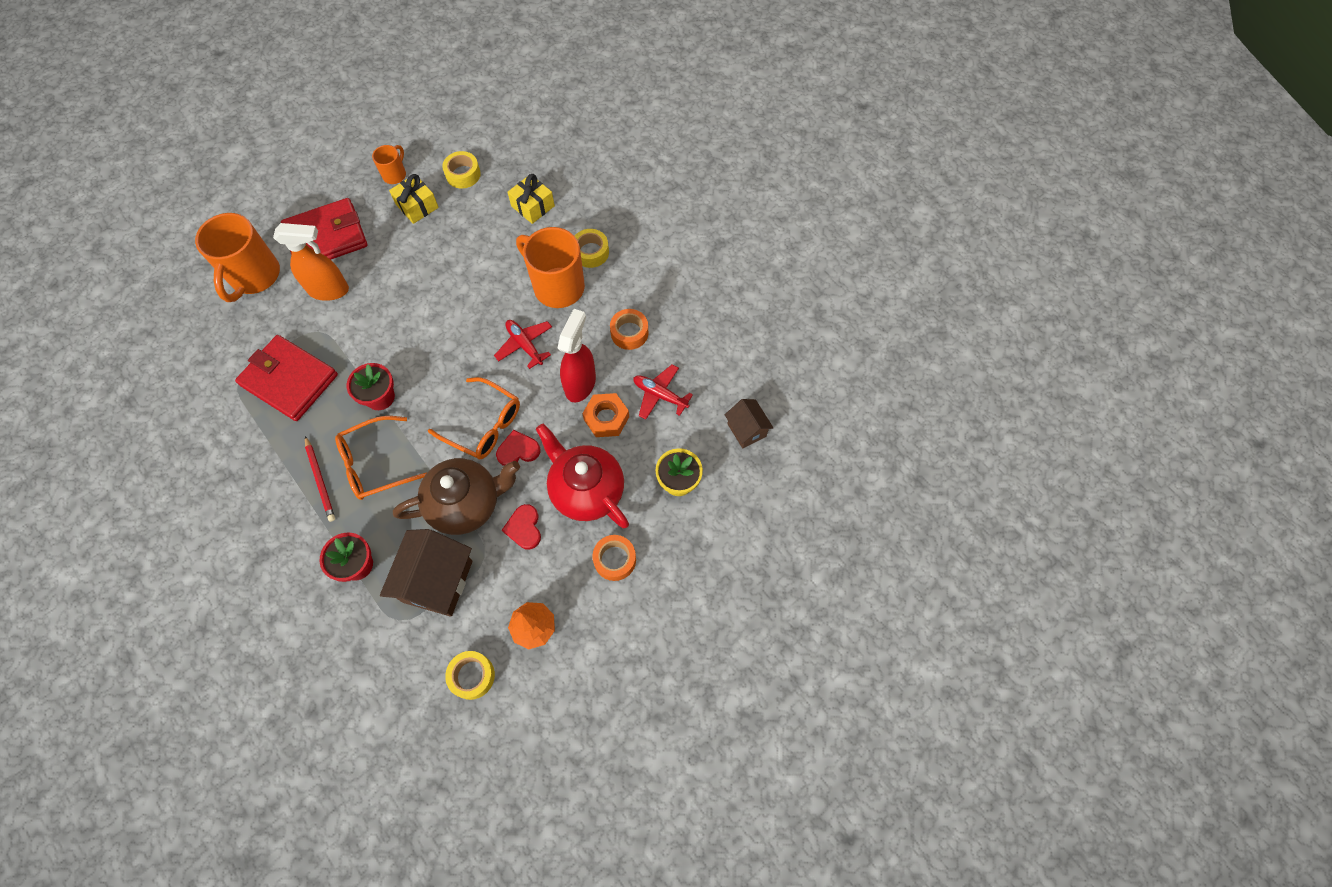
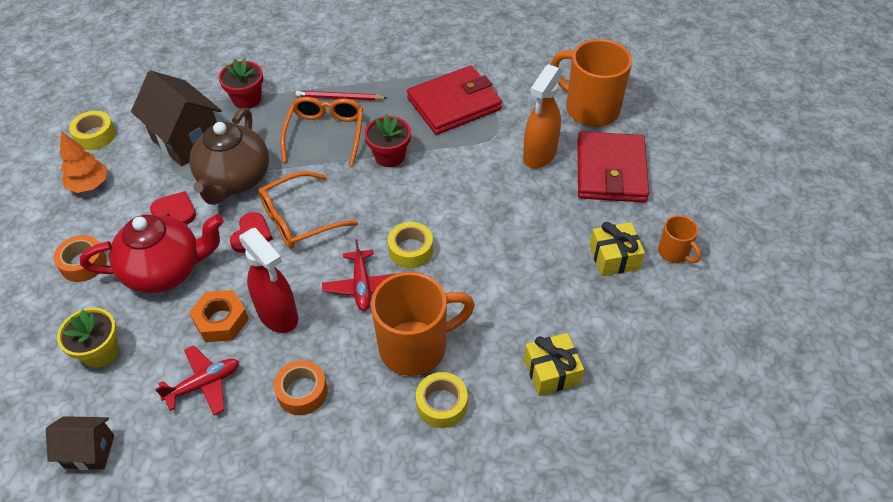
camera: 120 degrees right, 15 degrees down
yellow tape [442,151,481,189] -> yellow tape moved to [388,222,433,268]
red plane [494,320,552,369] -> red plane turned 90 degrees clockwise [322,239,398,311]

